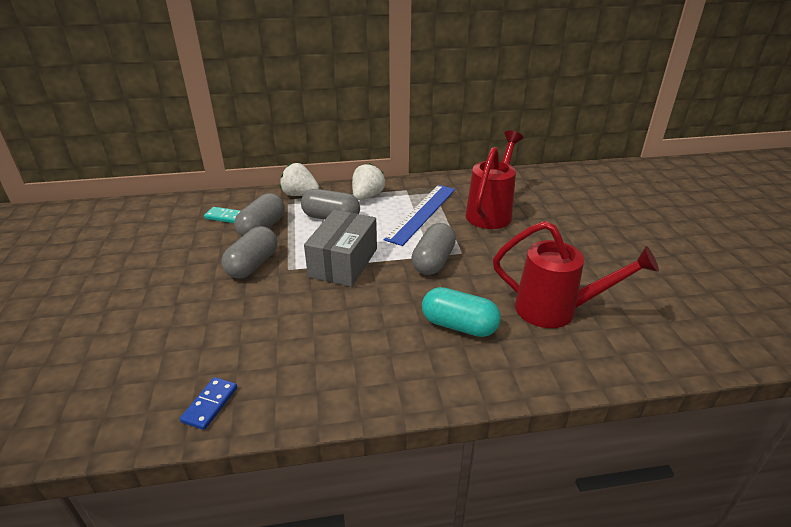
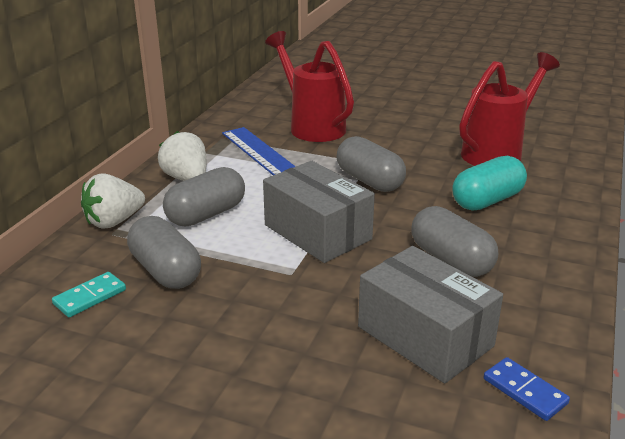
camera: 60 degrees left, 5 degrees down
grey capsule [221,226,278,279] -> grey capsule moved to [411,206,498,277]
none -> grey box [358,246,503,384]

